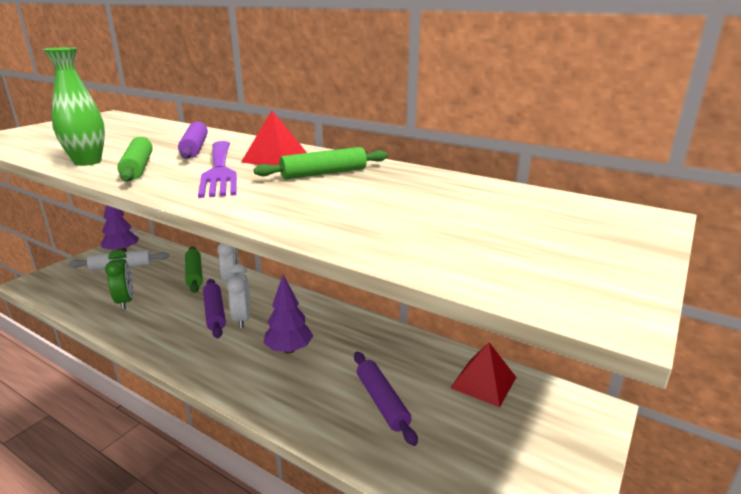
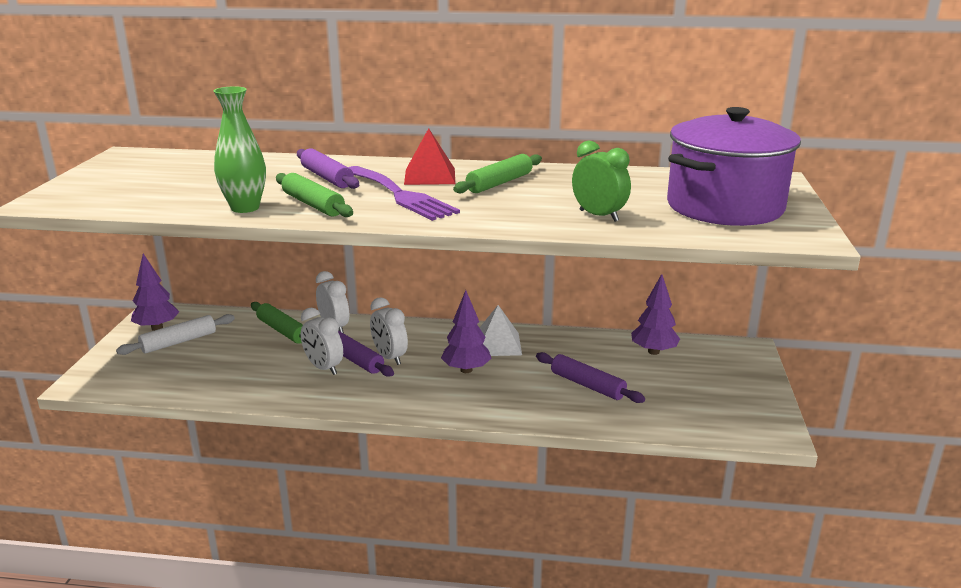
camera: 25 degrees left, 0 degrees up
green clock [105,249,133,310] -> green clock moved to [572,141,631,222]
red pyramid [450,342,516,407] -> purple tree [631,274,680,355]
none -> white clock [301,308,343,375]
none -> white pyramid [480,305,522,356]
none -> purple pot [667,107,801,226]

